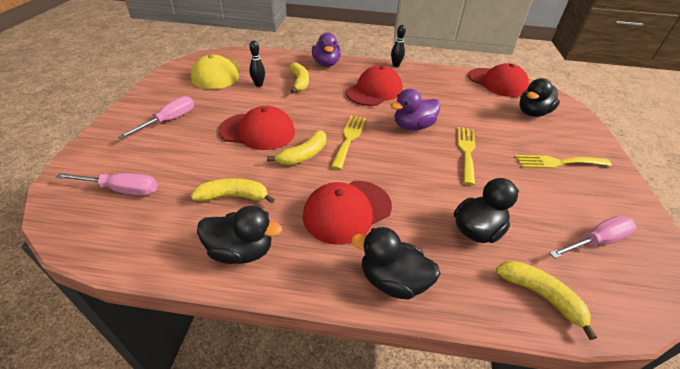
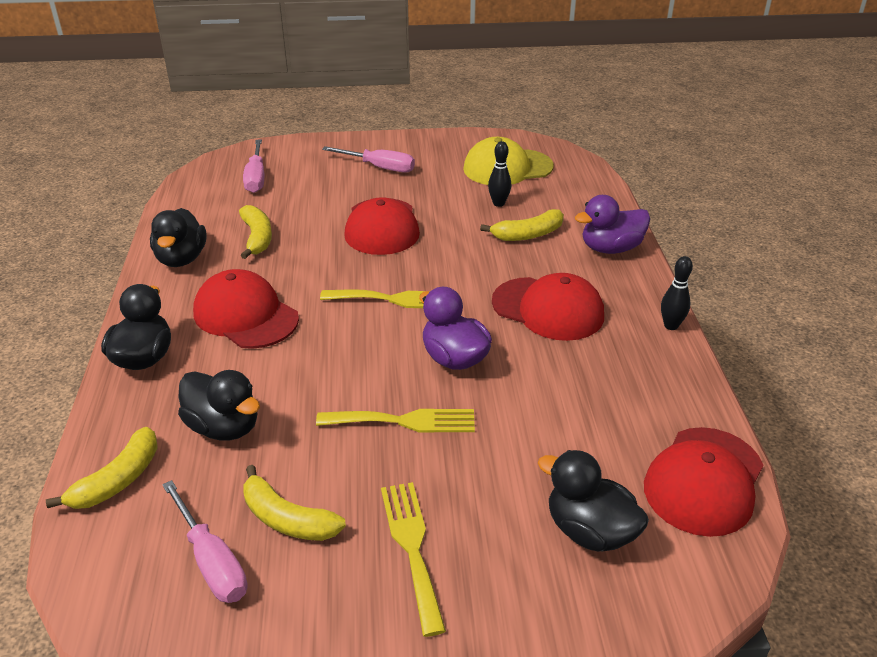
camera: 80 degrees right, 5 degrees down
yellow banana [267,130,326,165] -> yellow banana moved to [243,465,346,541]

